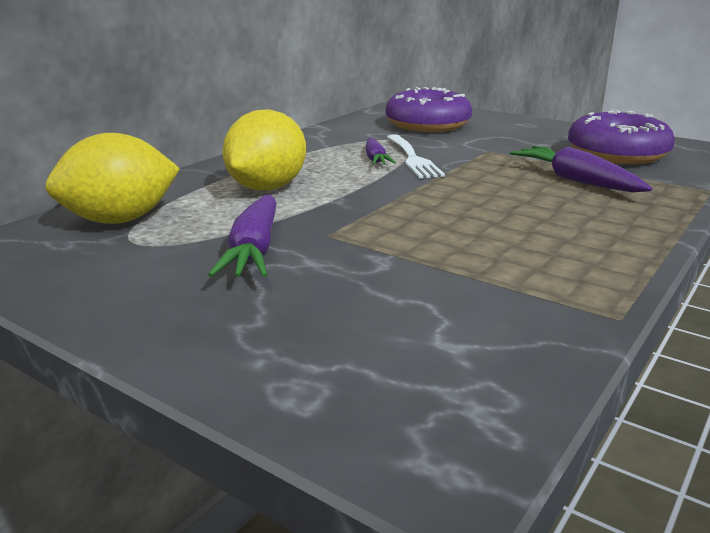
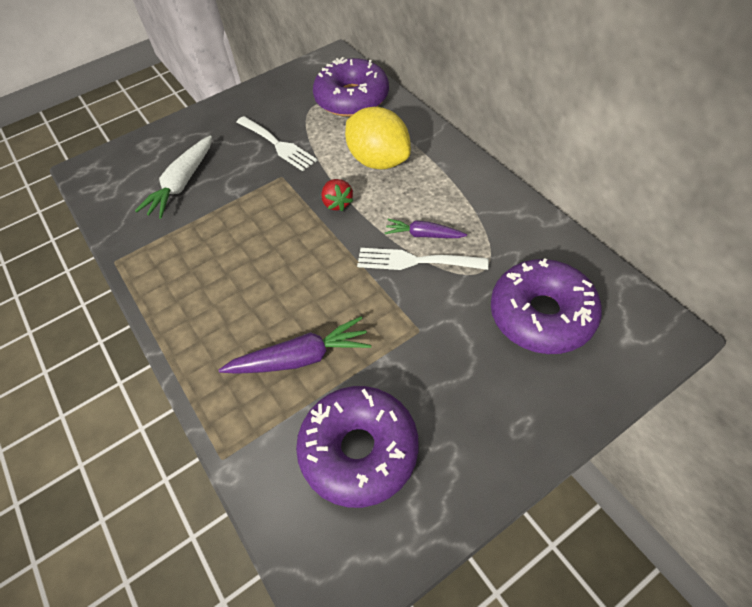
camera: 115 degrees right, 30 degrees up
yellow lemon [45,133,180,224] -> purple donut [313,57,389,117]
purple carrot [208,195,277,277] -> white fork [236,116,318,171]
none -> white carrot [135,136,212,219]
none -> red strawberry [321,179,354,211]

